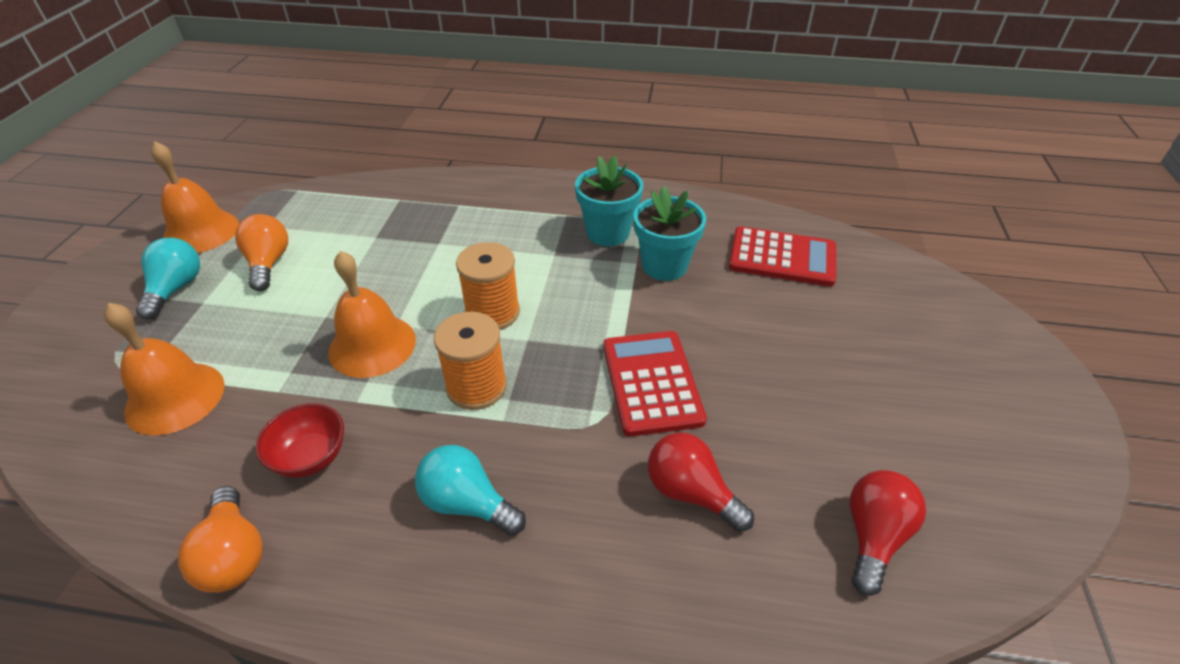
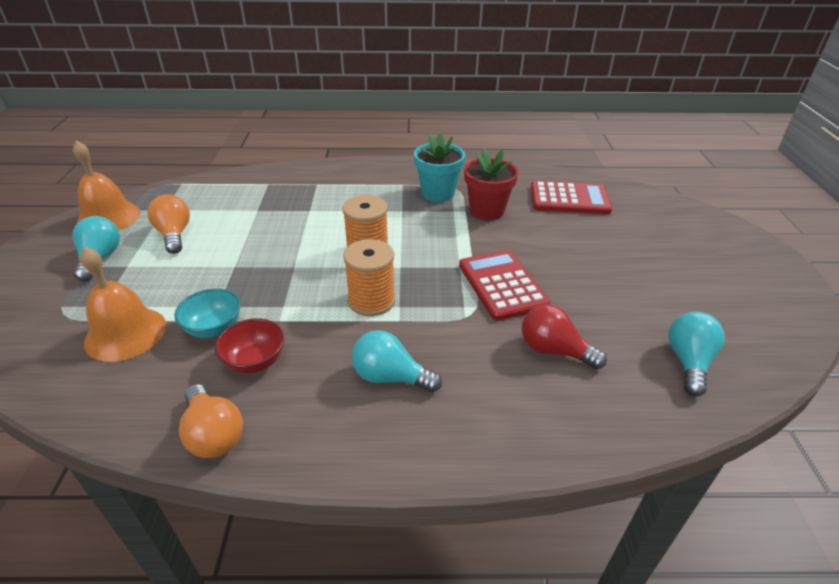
camera: 10 degrees left, 5 degrees down
orange bell [328,251,416,378] -> none
turquoise flower pot [633,186,706,281] -> red flower pot [464,149,519,220]
red light bulb [850,470,926,596] -> turquoise light bulb [668,312,725,397]
none -> turquoise bowl [174,288,241,338]

